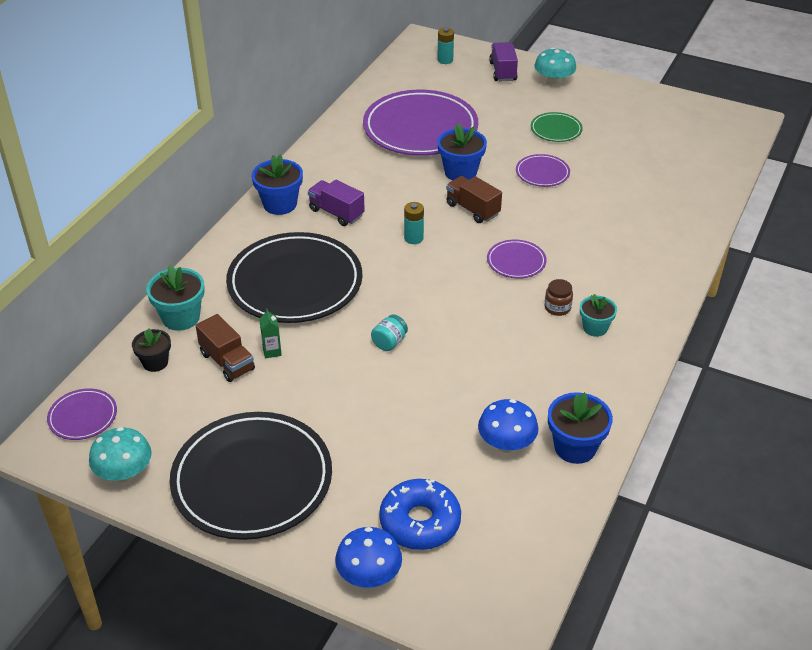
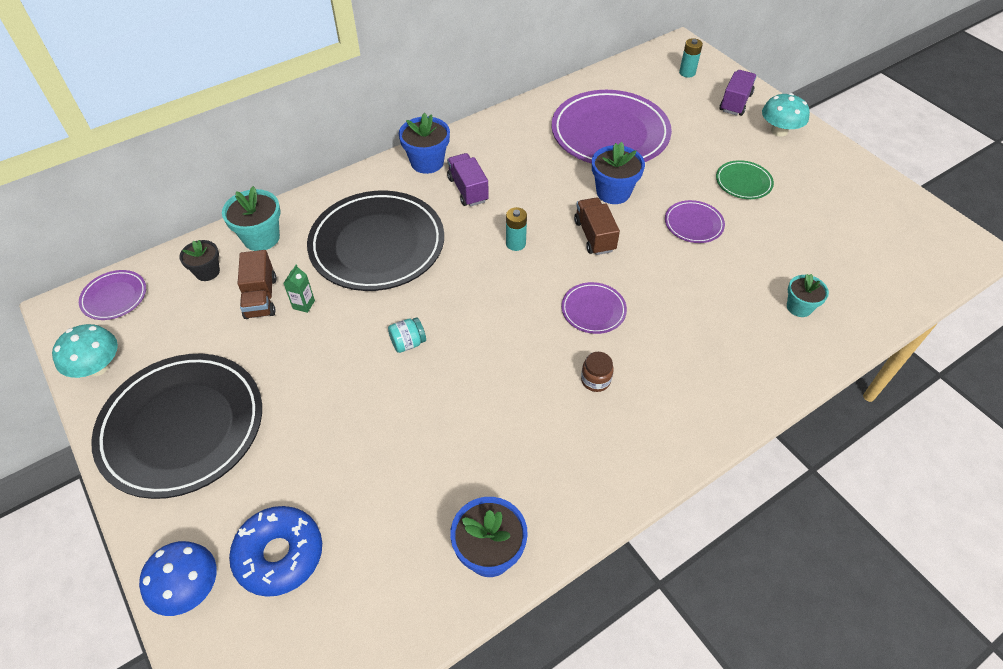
camera: 30 degrees right, 10 degrees up
blue mushroom [478,399,538,453] -> none
turquoise flower pot [580,294,617,337] -> turquoise flower pot moved to [787,274,829,317]

